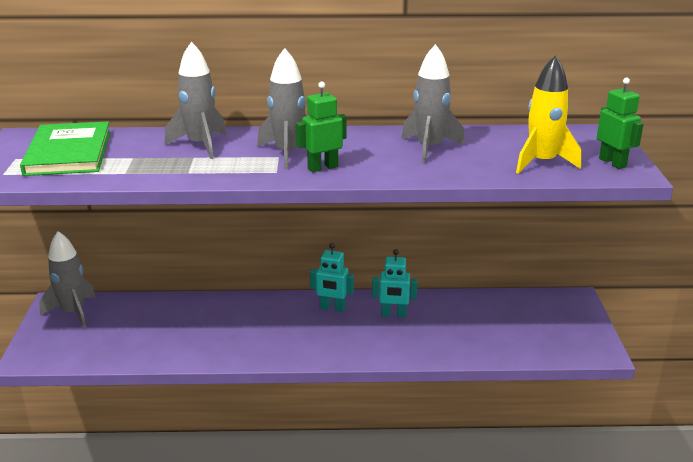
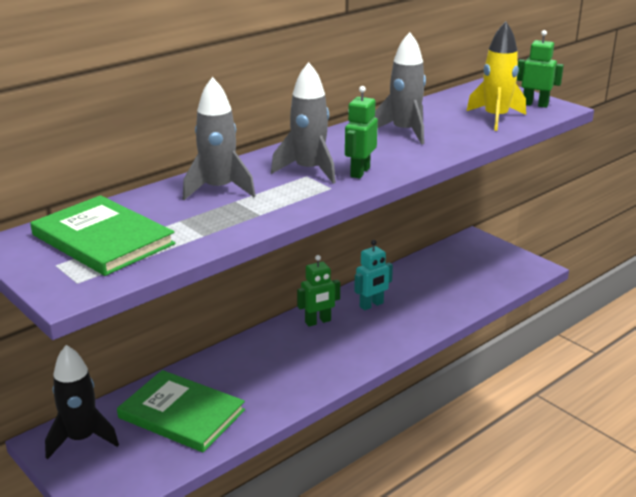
camera: 40 degrees left, 0 degrees up
grey rocket [39,231,96,329] -> black rocket [45,345,119,460]
turquoise robot [310,243,354,312] -> green robot [297,255,340,327]
none -> green book [117,370,245,452]

